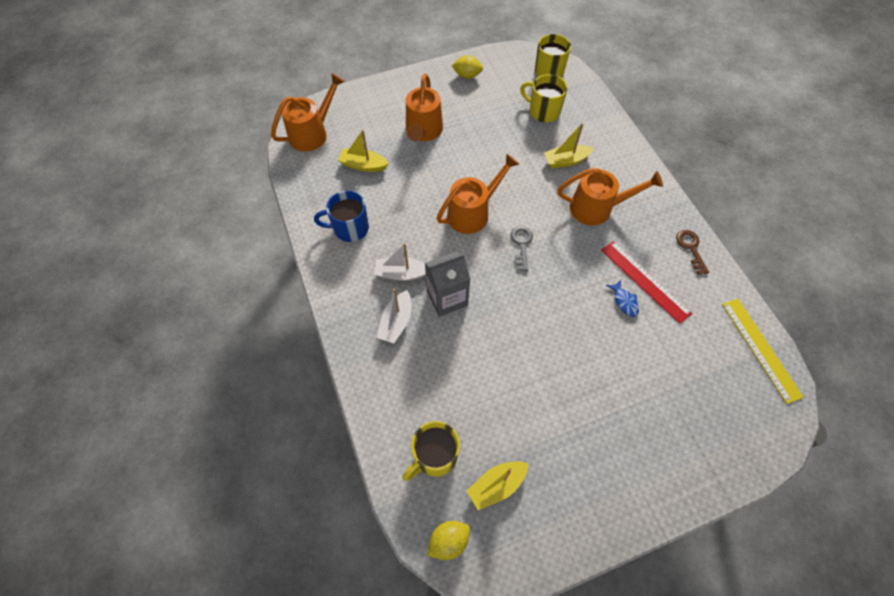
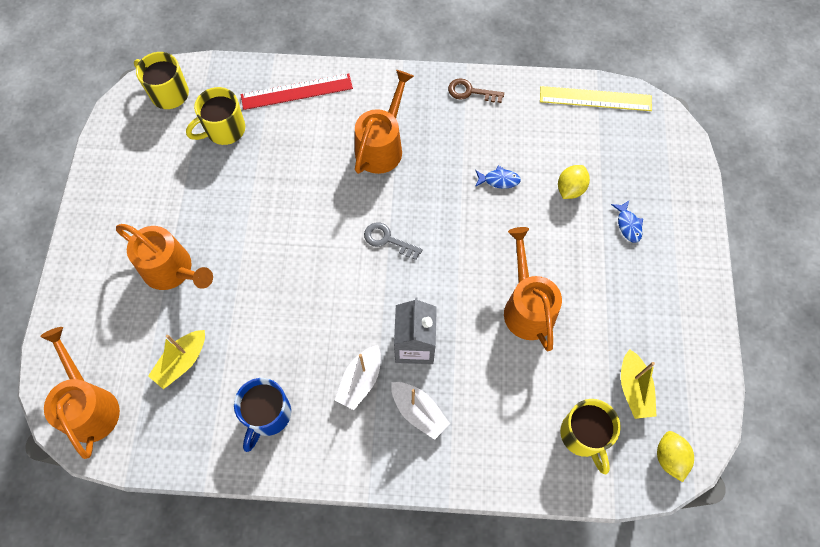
camera: 65 degrees left, 5 degrees up
orange watering can [436,154,519,234] -> orange watering can moved to [504,227,562,351]
yellow lemon [452,55,483,79] -> yellow lemon moved to [558,165,590,199]
yellow boat [544,123,594,168] -> none
red ruler [601,241,692,324] -> red ruler moved to [241,74,353,110]
none -> blue fish [611,201,643,243]

